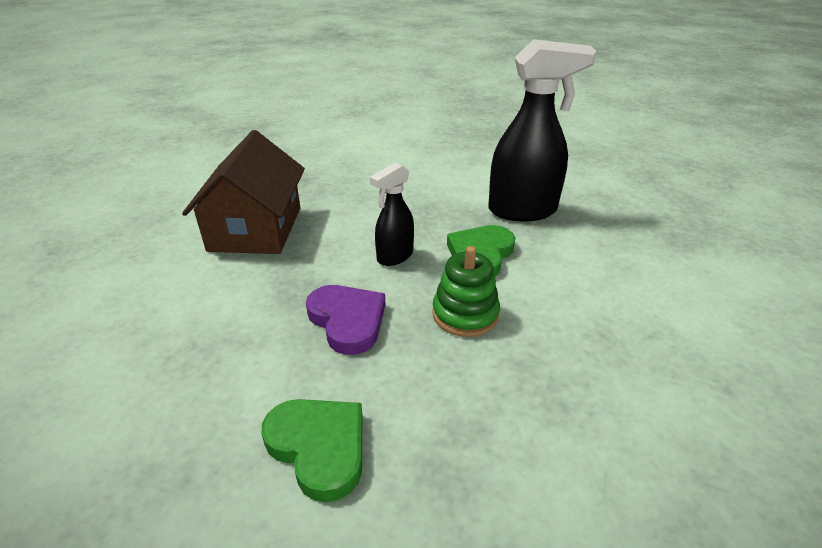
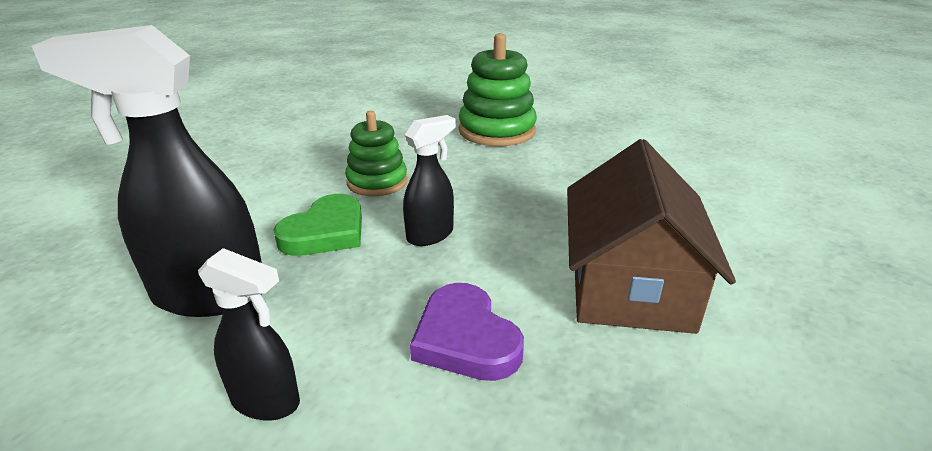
camera: 175 degrees left, 5 degrees down
green heart [261,399,362,502] -> green stacking toy [459,33,537,146]
purple heart [306,285,385,355] -> purple heart moved to [410,283,524,381]
none -> black spray bottle [198,248,300,421]

